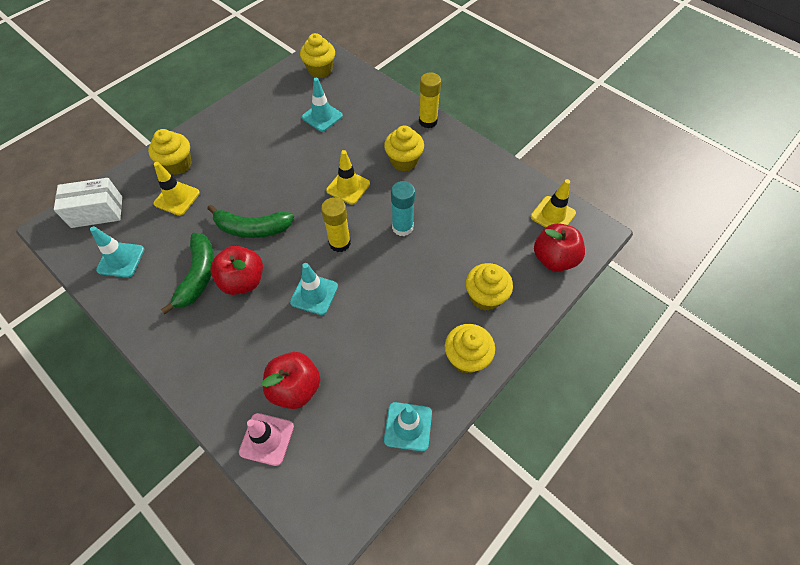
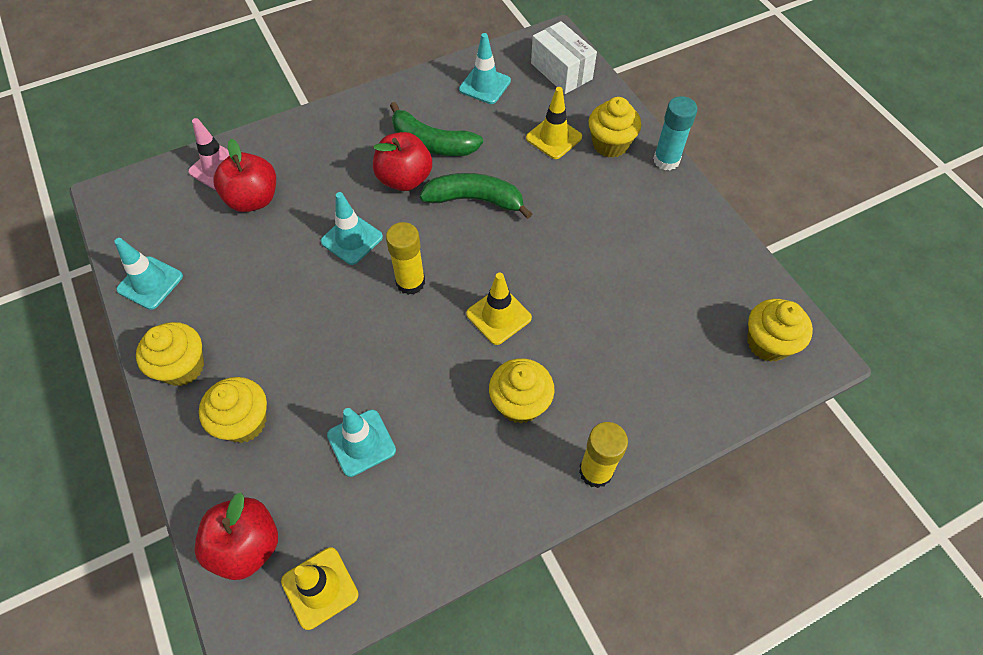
camera: 110 degrees right, 0 degrees up
white box [54,178,122,228] -> white box turned 45 degrees counterclockwise [531,21,597,94]
green banana [207,205,294,238] -> green banana turned 75 degrees clockwise [420,173,533,219]
turquoise traffic cone [302,78,343,132] -> turquoise traffic cone moved to [327,408,396,477]
turquoise glue stick [391,181,415,236] -> turquoise glue stick moved to [653,96,698,170]

